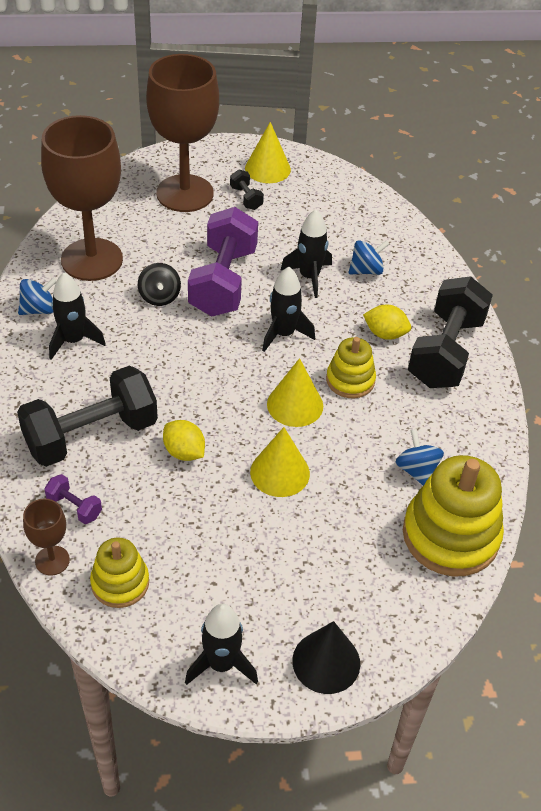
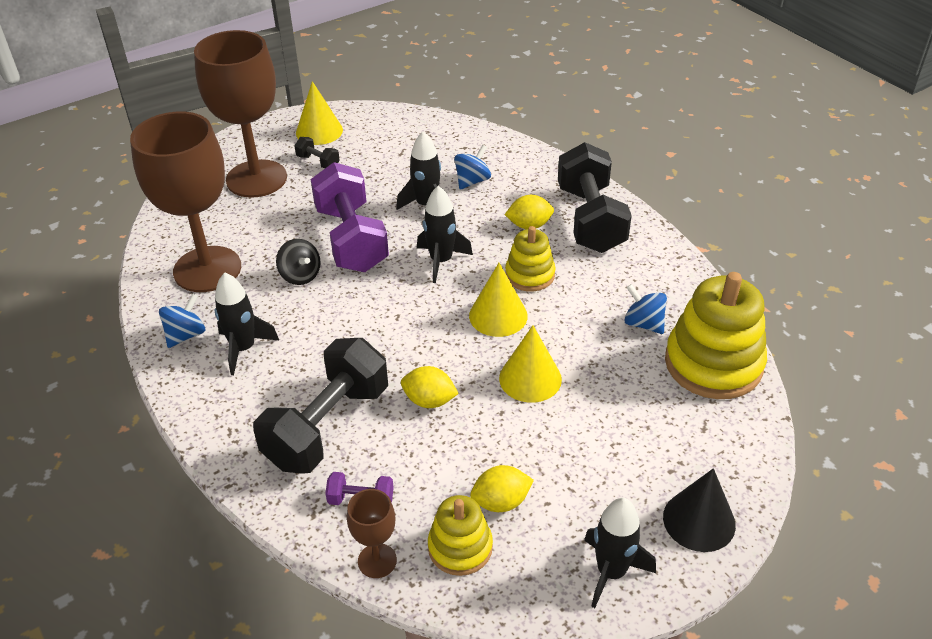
camera: 25 degrees left, 5 degrees down
none -> yellow lemon [470,465,534,512]

